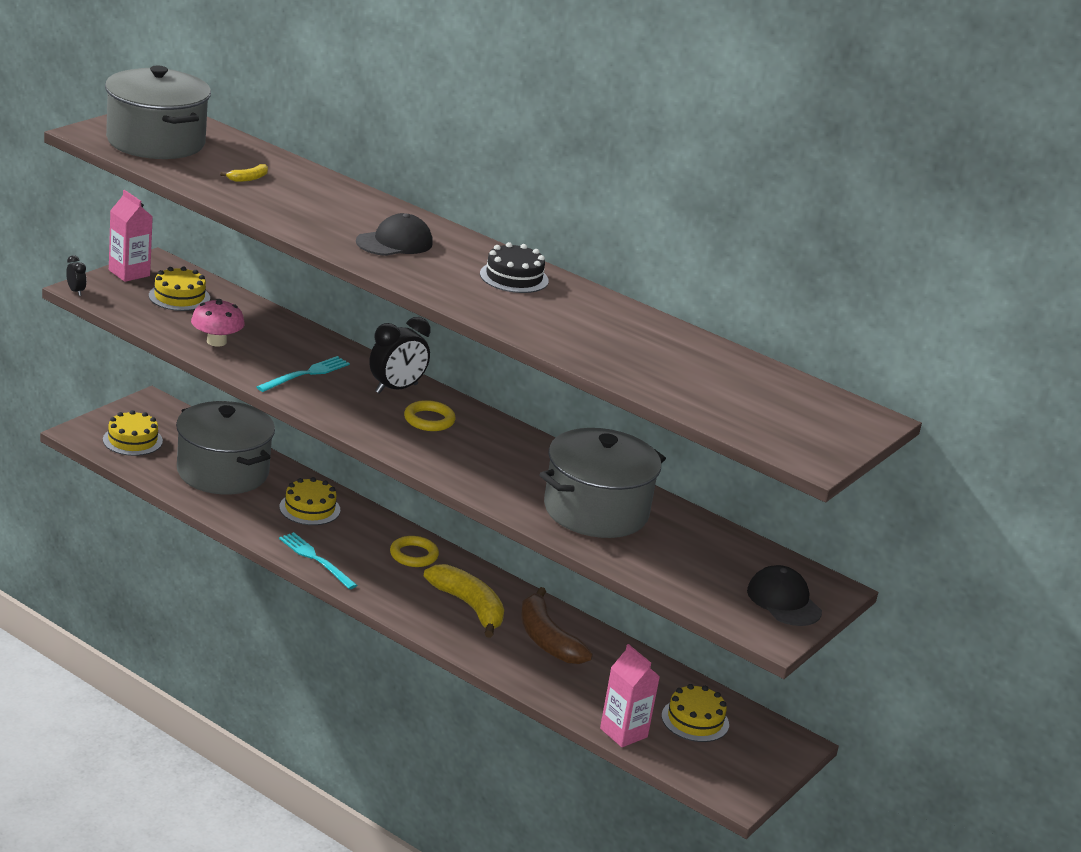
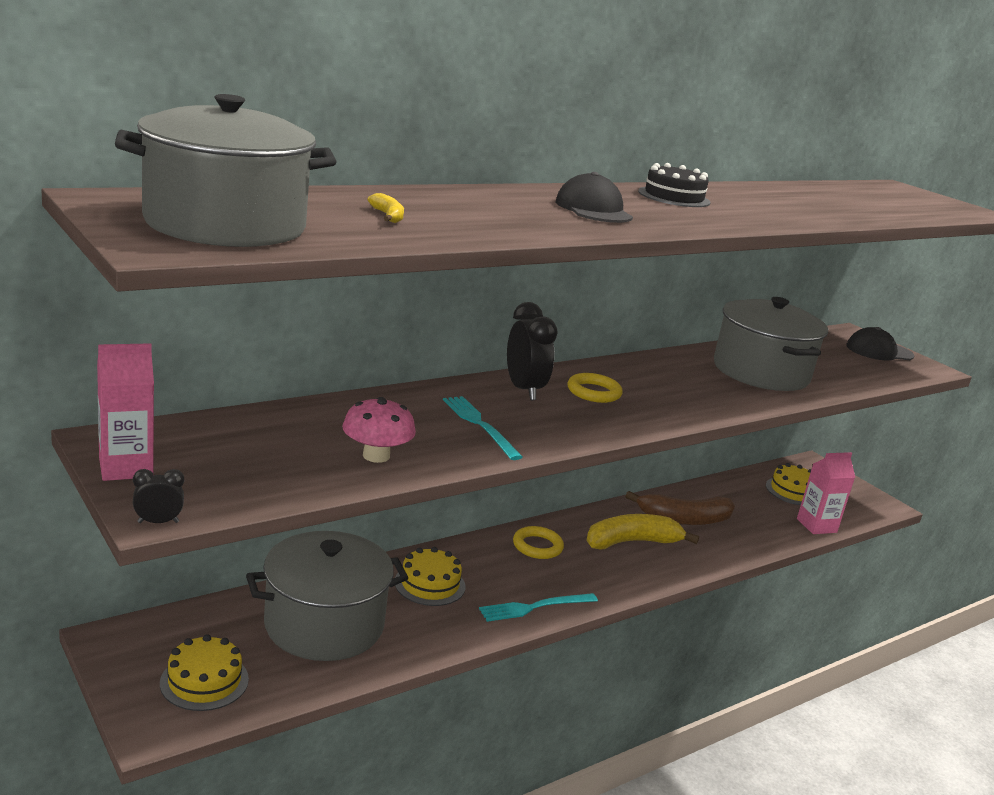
camera: 70 degrees left, 5 degrees down
yellow cake [149,266,210,311] -> none

